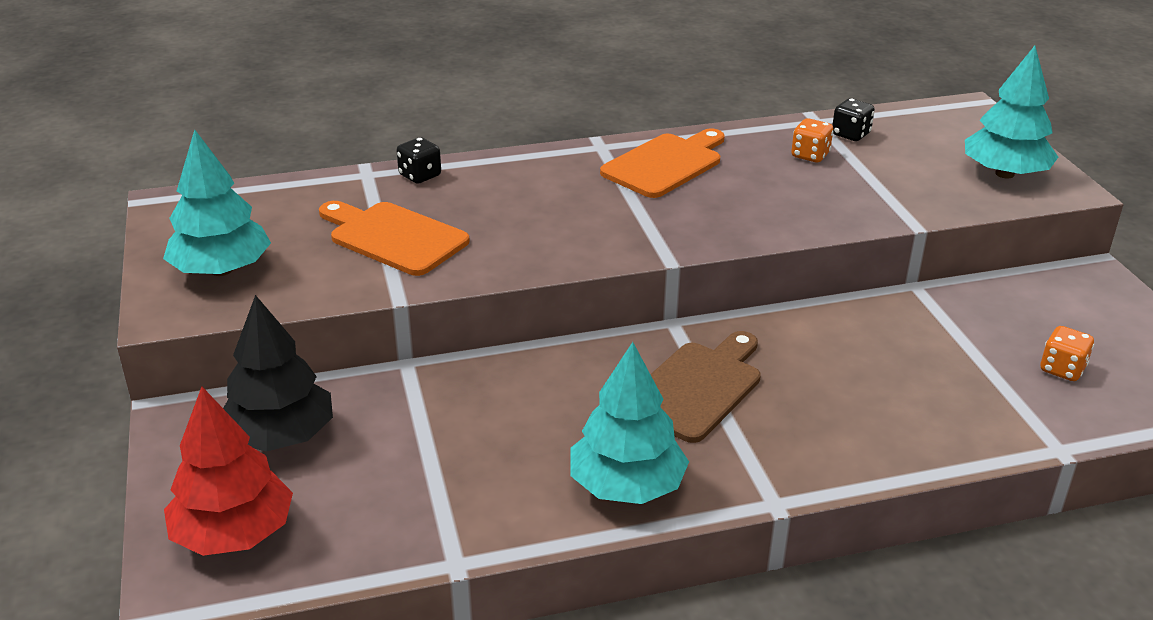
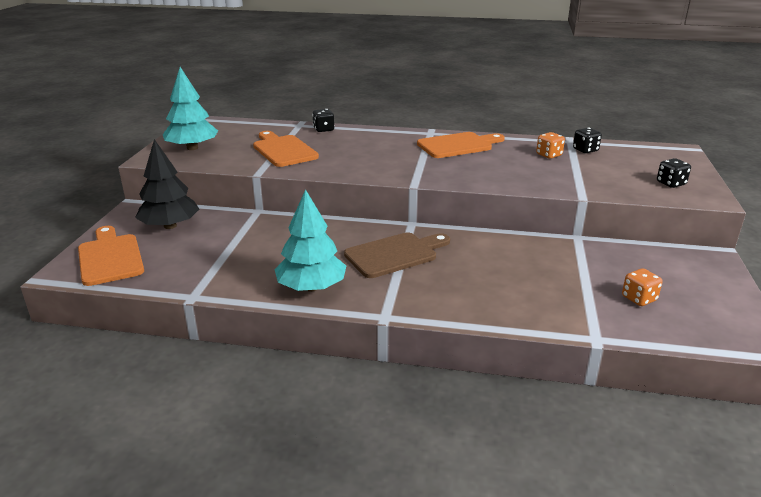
camera: 25 degrees right, 5 degrees down
red tree [164,387,293,556] -> orange cutting board [78,226,144,286]
turquoise tree [965,46,1058,179] -> black dice [657,158,691,188]

